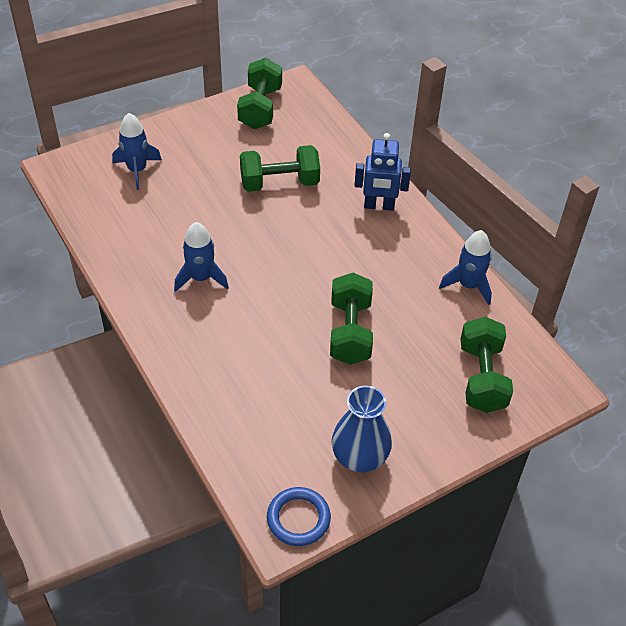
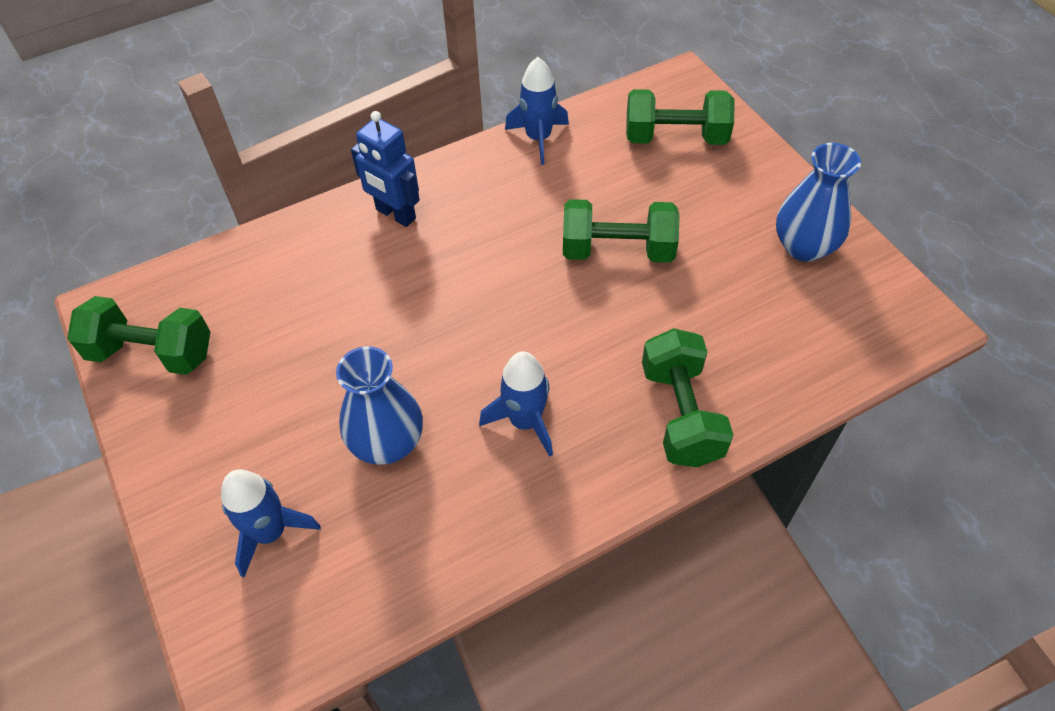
camera: 85 degrees left, 5 degrees up
green dumbbell [240,145,320,192] -> green dumbbell moved to [642,328,734,467]
blue ring [267,487,331,546] -> none
blue robot [354,133,411,211] -> blue robot turned 120 degrees clockwise [351,111,420,227]
none -> blue vase [336,346,423,465]

